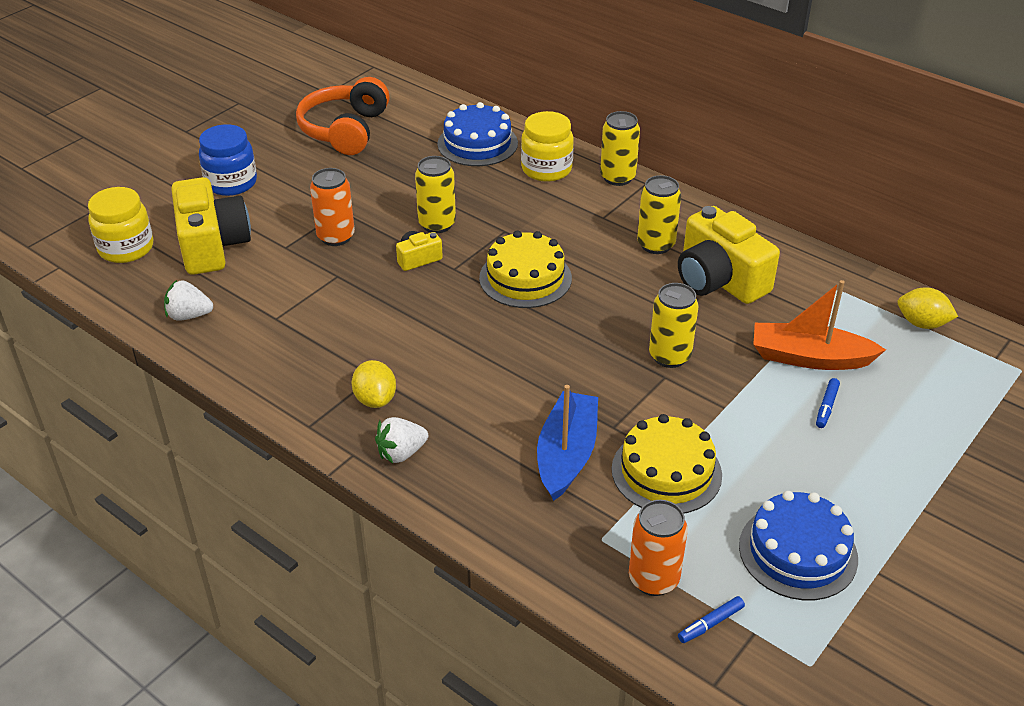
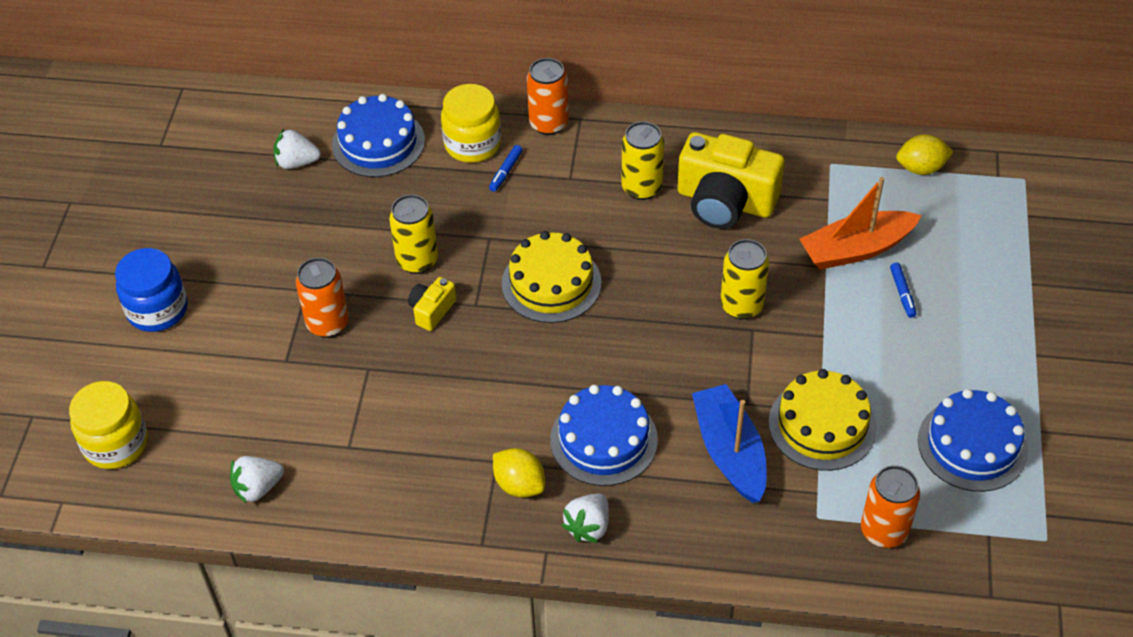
camera: 30 degrees left, 10 degrees up
yellow camera [171,177,251,275] -> none
orange headphones [296,77,390,155] -> none
yellow can [600,111,640,186] -> orange can [527,58,569,135]
blue marker [678,596,745,643] -> blue marker moved to [489,145,523,192]
none -> white strawberry [273,129,321,169]
none -> blue cake [550,385,658,486]

